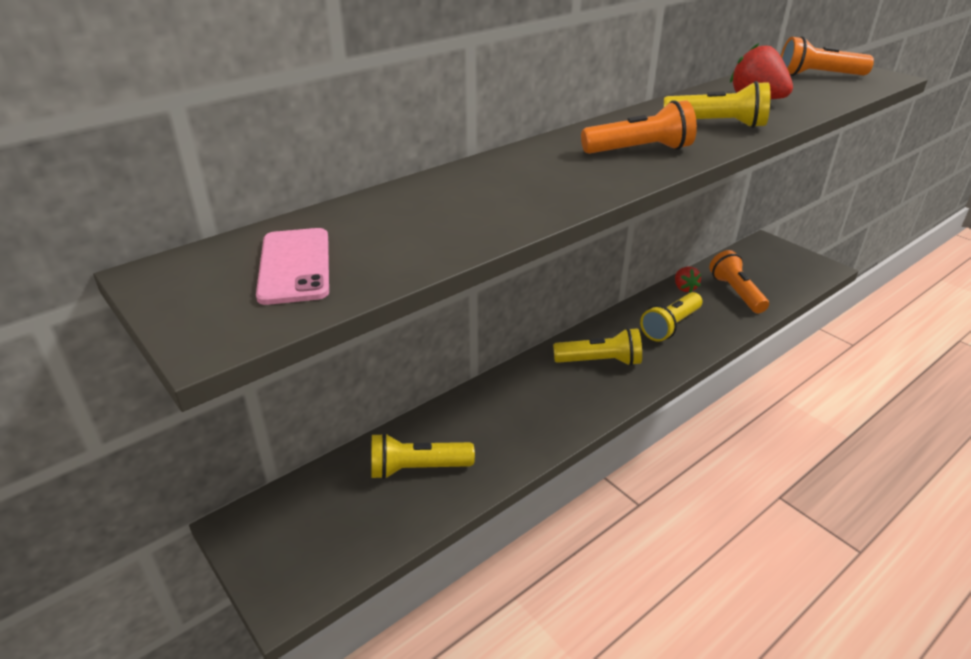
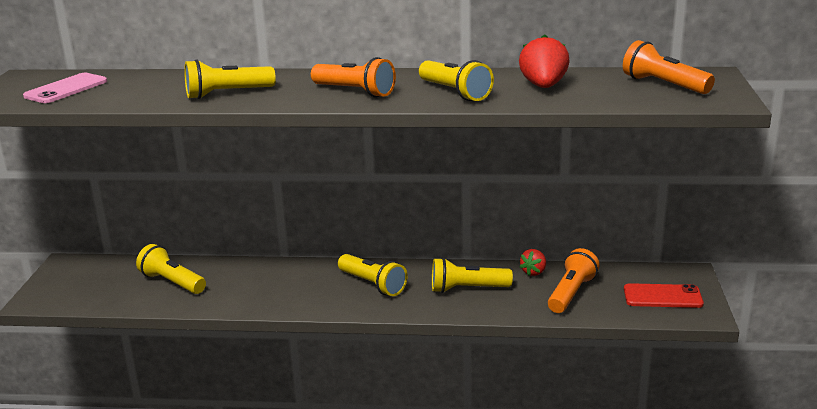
camera: 45 degrees right, 10 degrees down
none -> yellow flashlight [184,59,276,99]
none -> red phone [624,283,704,308]

